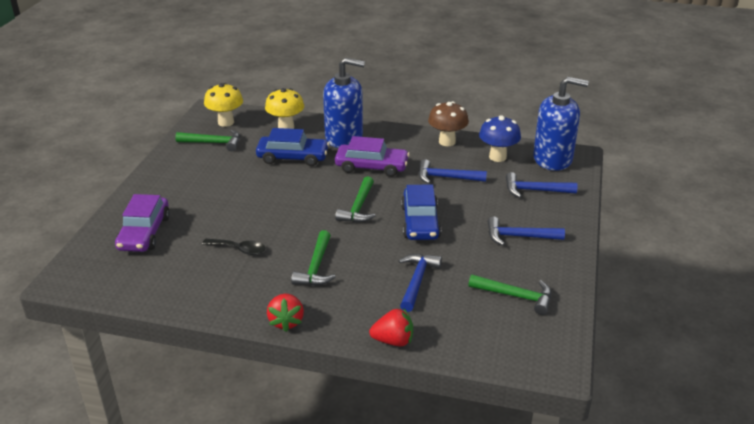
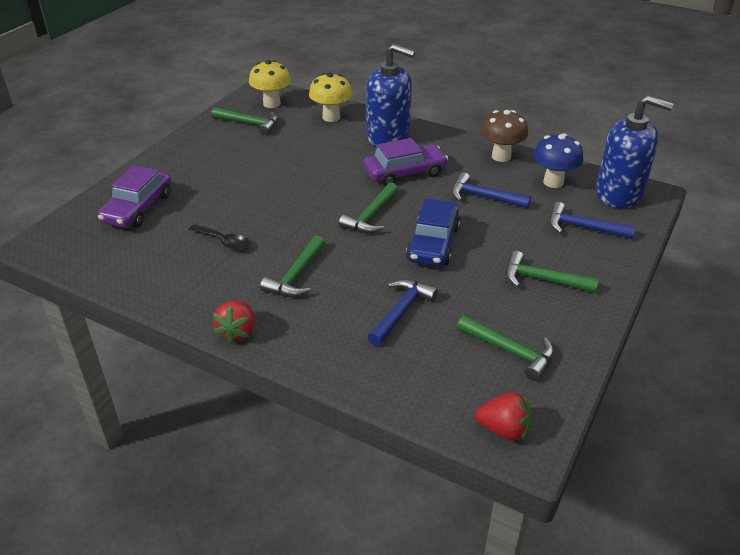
camera: 15 degrees right, 5 degrees up
blue car [256,128,329,166] -> none
purple car [335,136,410,177] -> purple car turned 45 degrees counterclockwise [363,138,448,186]
red strawberry [369,309,413,346] -> red strawberry moved to [475,392,532,441]
blue hammer [488,217,565,246] -> green hammer [506,251,599,293]

